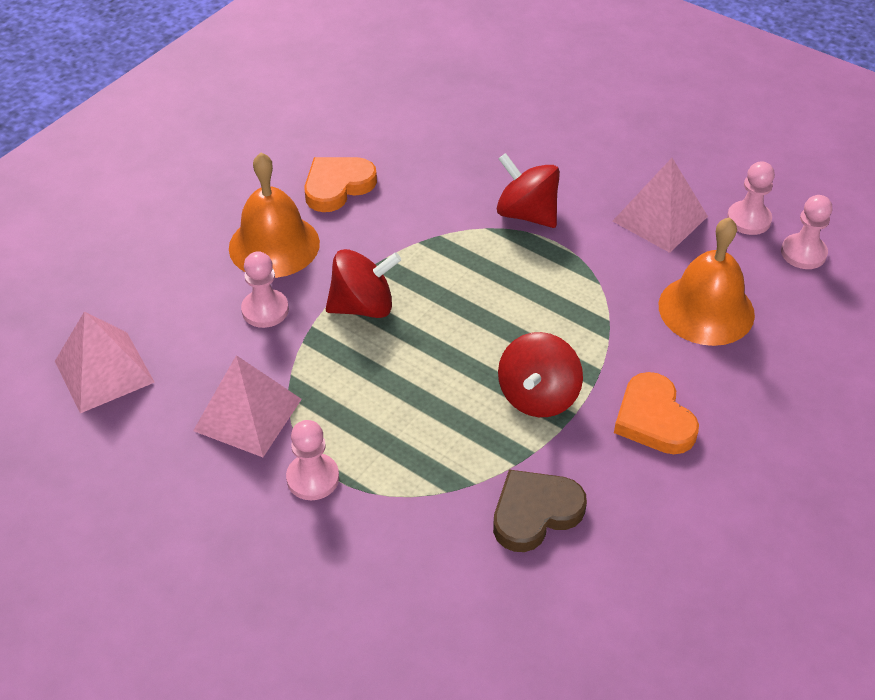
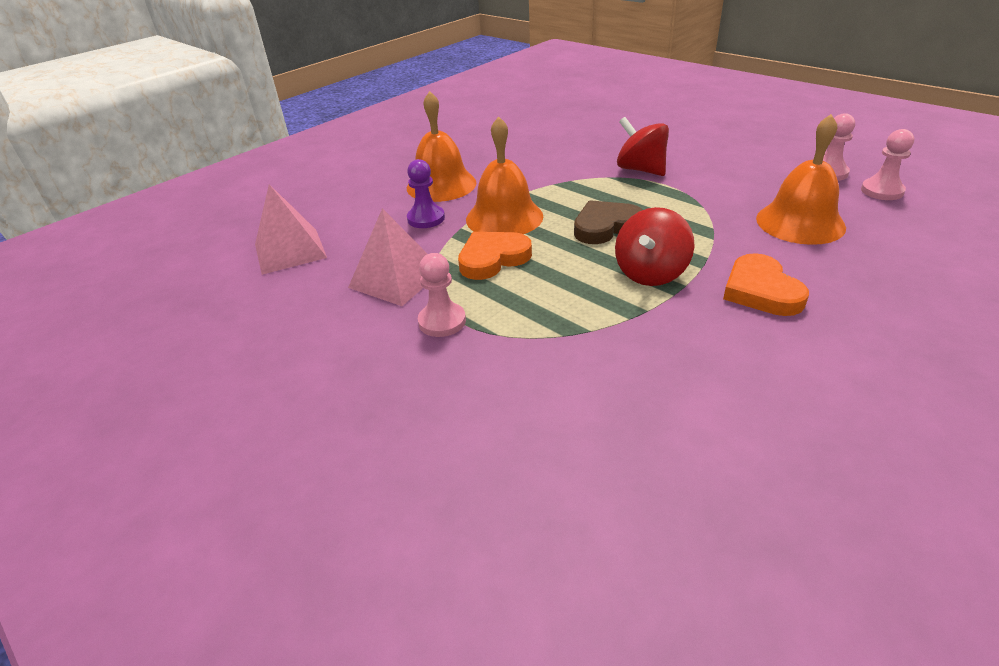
camera: 10 degrees right, 10 degrees down
pink pawn [241,251,289,328] -> purple pawn [407,159,445,228]
orange heart [304,157,377,212] -> orange heart moved to [458,232,532,280]
red spinning top [326,249,401,318] -> orange bell [466,116,543,234]
brown heart [493,470,587,552] -> brown heart moved to [574,200,642,244]
pink pyramid [613,158,708,253] -> none

